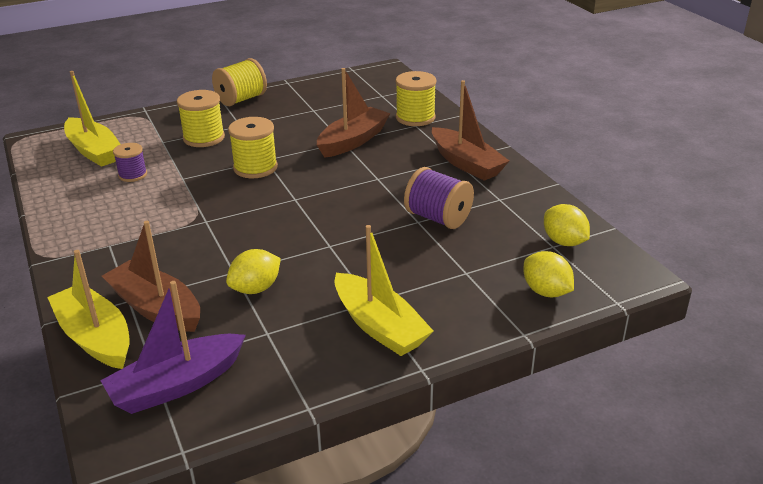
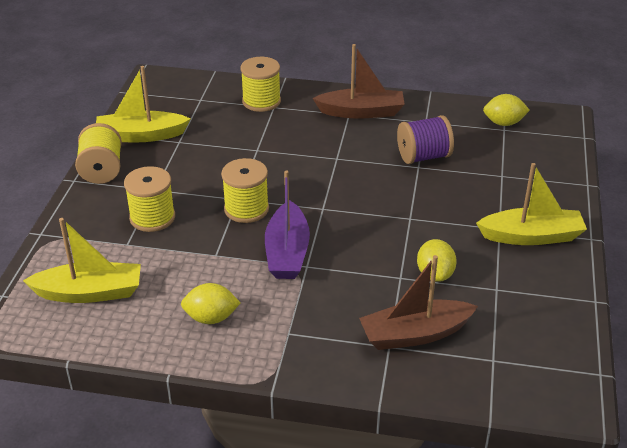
camera: 55 degrees left, 5 degrees up
yellow boat [47,250,130,369] -> yellow boat moved to [96,66,191,142]
purple boat [100,281,246,414] -> purple boat moved to [265,171,310,279]
purple spool [113,143,147,182] -> none
brown boat [317,68,390,158] -> none
yellow lemon [523,251,574,297] -> yellow lemon moved to [181,283,240,324]

